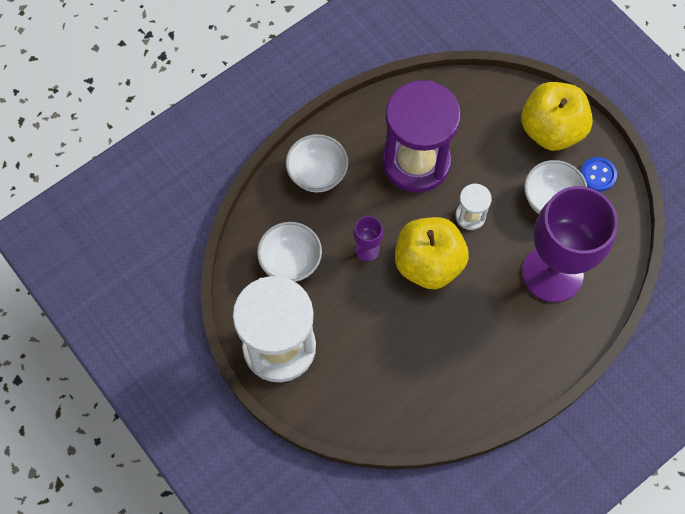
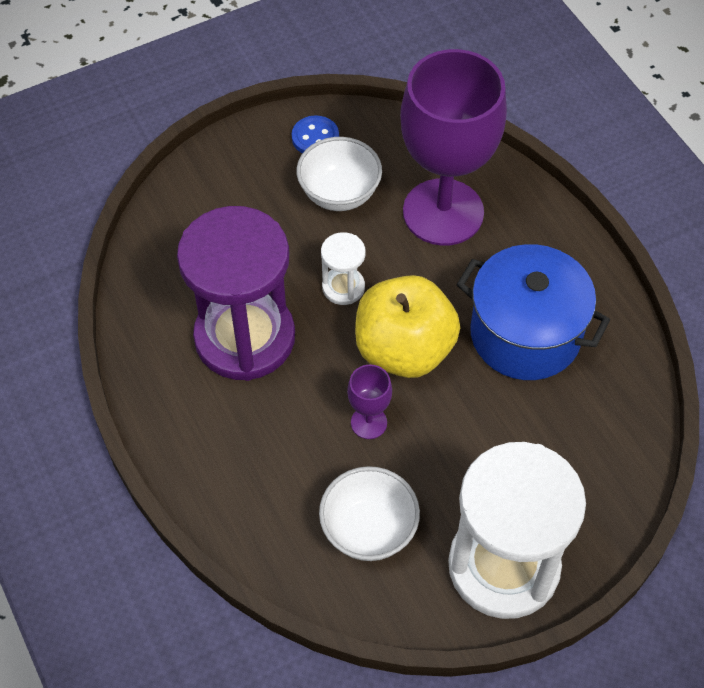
camera: 80 degrees left, 10 degrees down
white bowl [286,134,348,193] -> none
yellow apple [521,82,593,151] -> none
none -> blue pot [456,244,610,380]

